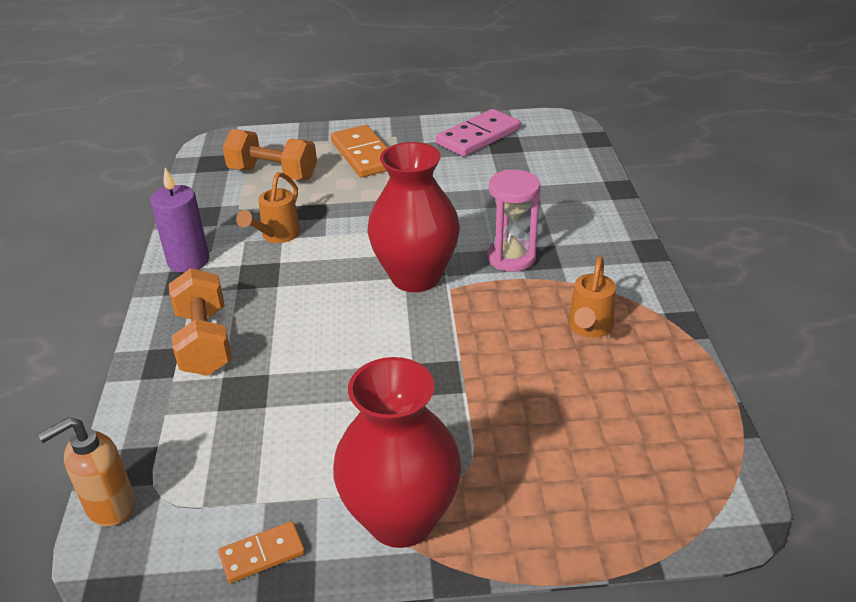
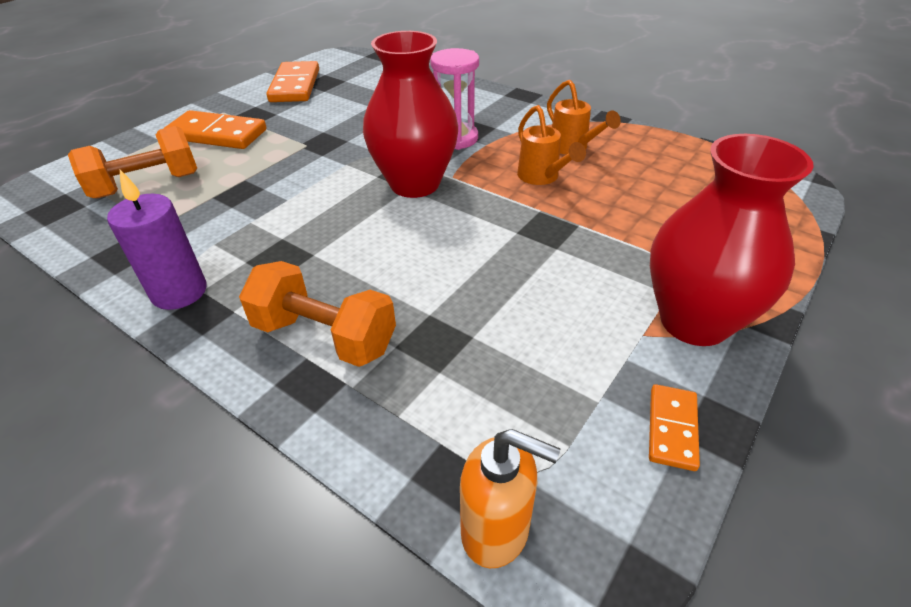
camera: 50 degrees left, 5 degrees up
orange soap dispenser [38,417,135,526] -> orange soap dispenser turned 75 degrees counterclockwise [460,429,560,568]
orange watering can [236,172,301,243] -> orange watering can moved to [517,105,586,185]
pink domino [436,109,520,157] -> orange domino [266,61,319,102]

